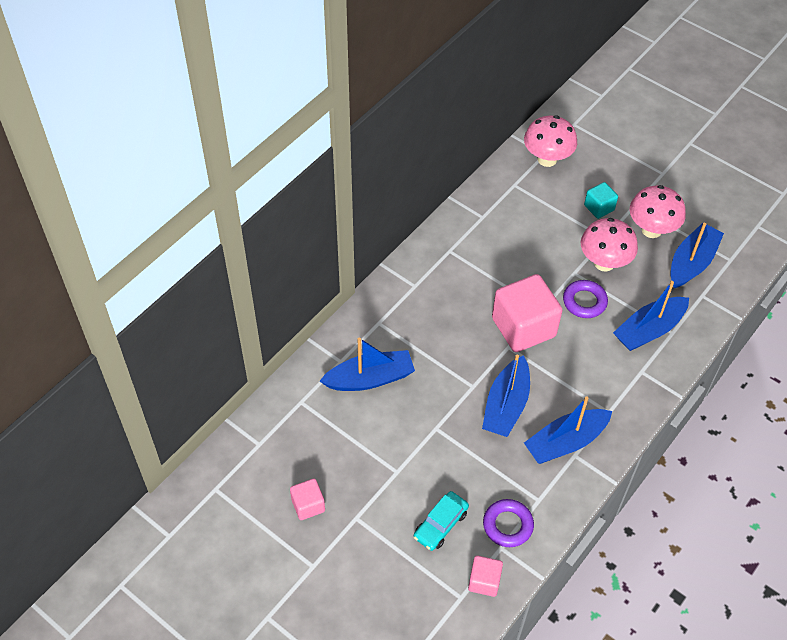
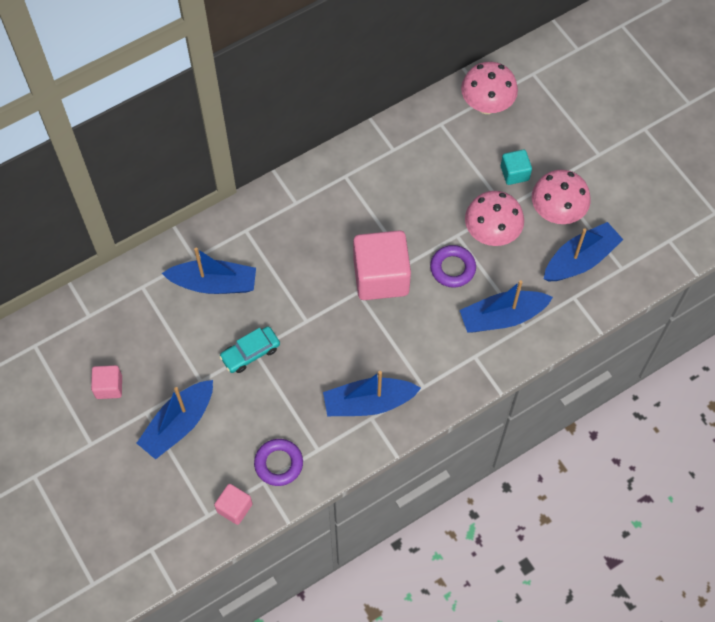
camera: 20 degrees right, 10 degrees up
turquoise car [414,491,469,551] -> turquoise car moved to [219,326,280,373]
blue boat [482,354,530,437] -> blue boat moved to [137,380,213,459]

